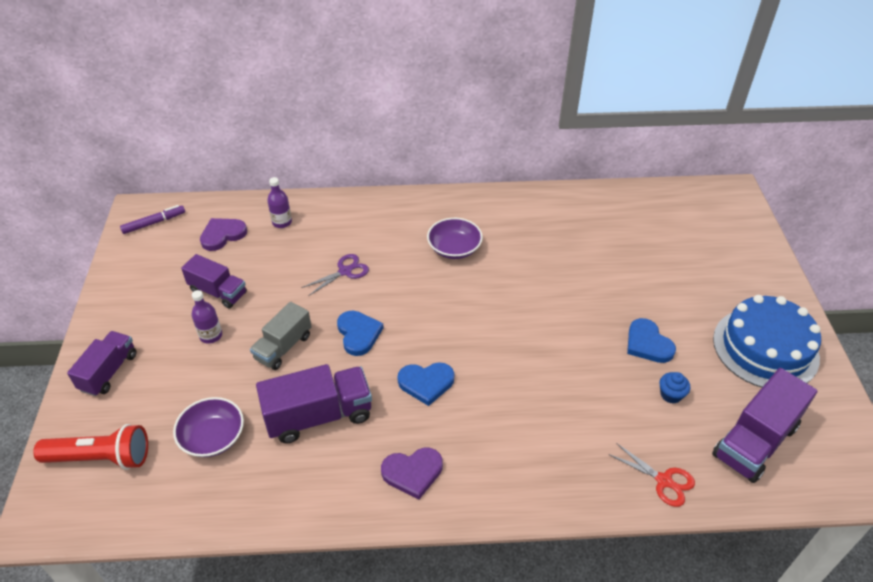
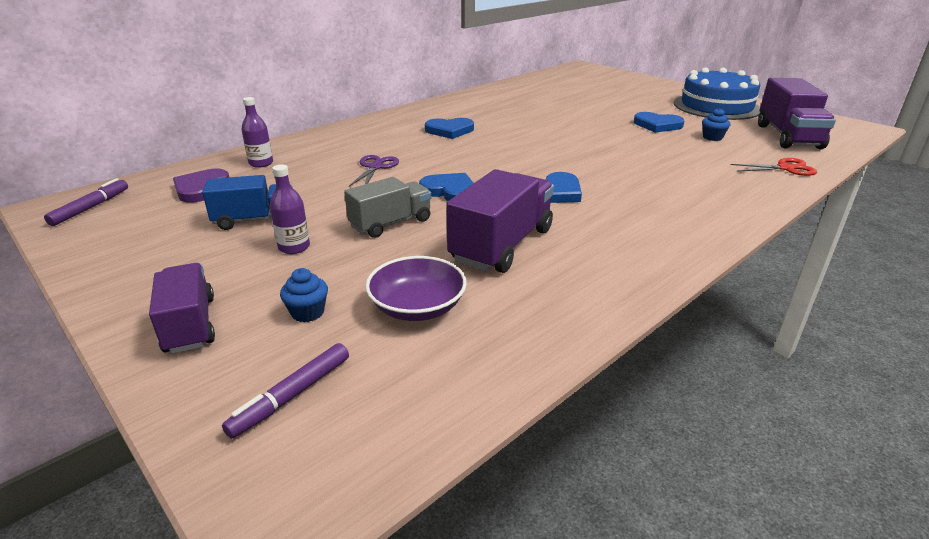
camera: 40 degrees left, 15 degrees down
red flashlight [33,424,148,470] -> purple marker [222,343,349,439]
purple truck [181,254,247,308] -> blue truck [202,175,293,230]
grey truck [250,302,312,370] -> grey truck turned 120 degrees counterclockwise [344,177,431,238]
purple heart [381,448,443,499] -> none
purple bowl [427,218,483,259] -> blue heart [425,118,474,139]
none -> blue cupcake [280,268,328,322]

